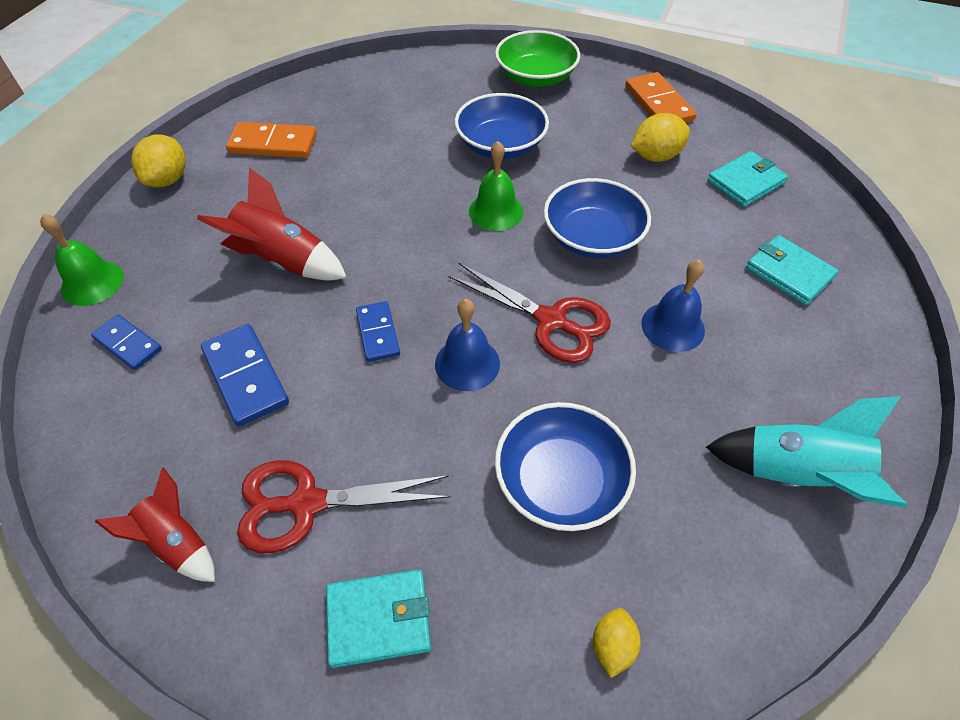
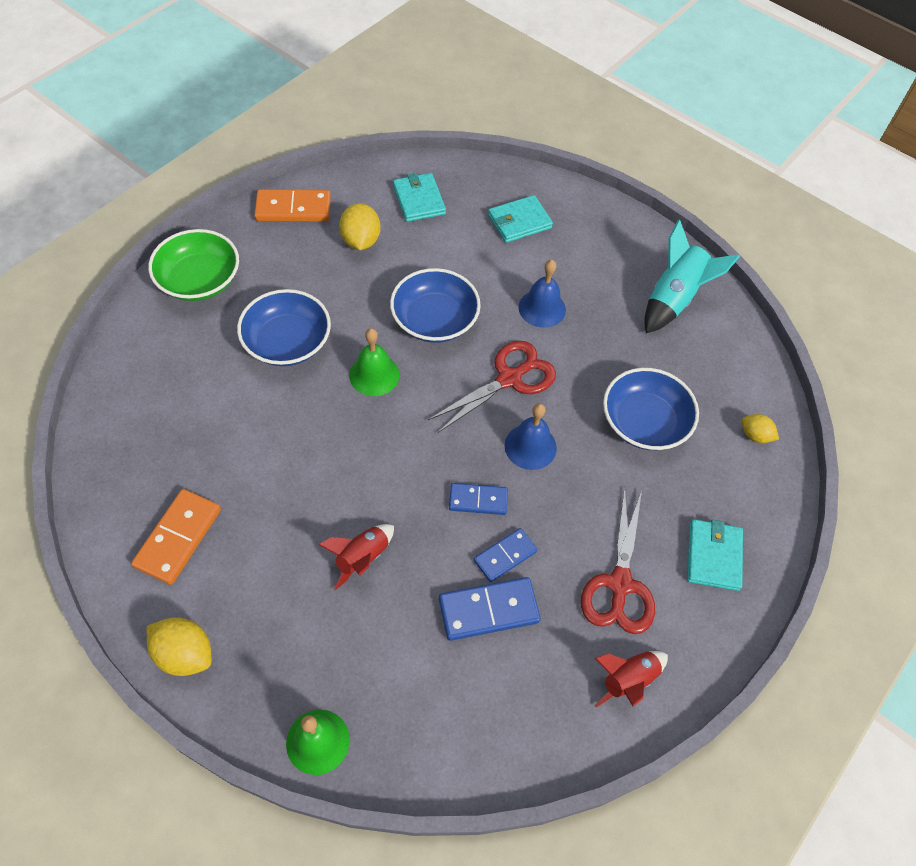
camera: 75 degrees left, 5 degrees up
blue domino [91,314,162,370] -> blue domino moved to [474,528,538,582]
red rocket [197,167,347,280] -> red rocket [318,524,394,590], size x0.64

